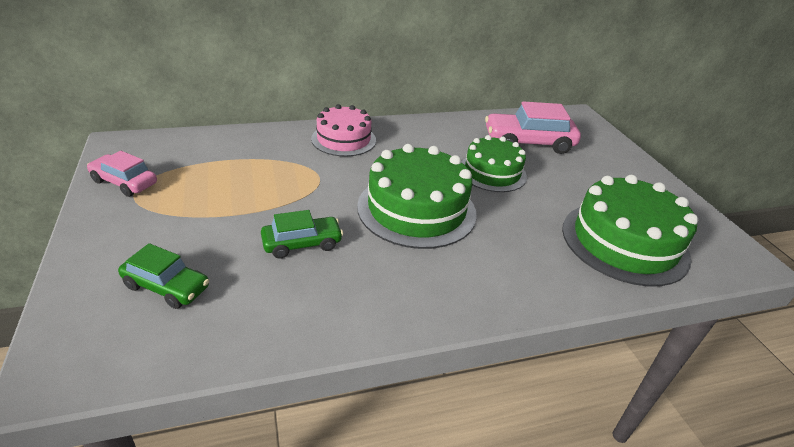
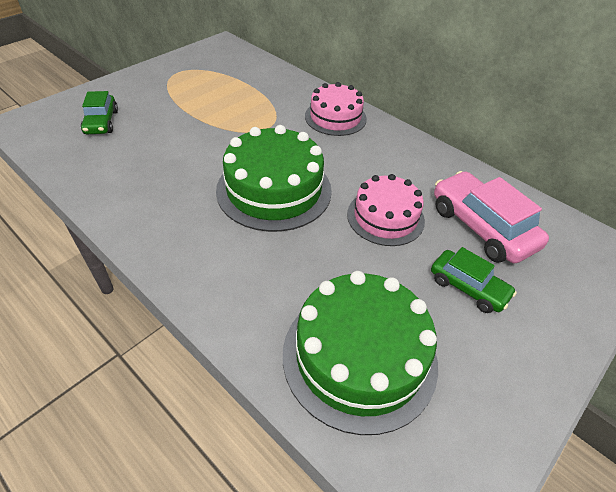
camera: 60 degrees right, 10 degrees up
pink car [87,151,157,197] -> none
green car [261,210,343,258] -> green car moved to [431,247,517,313]
green cake [461,135,527,192] -> pink cake [347,174,425,246]

